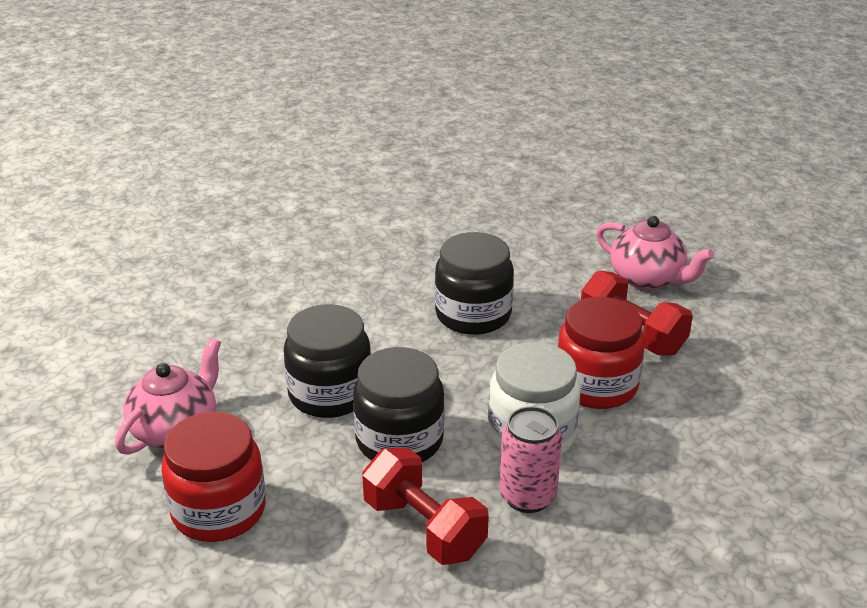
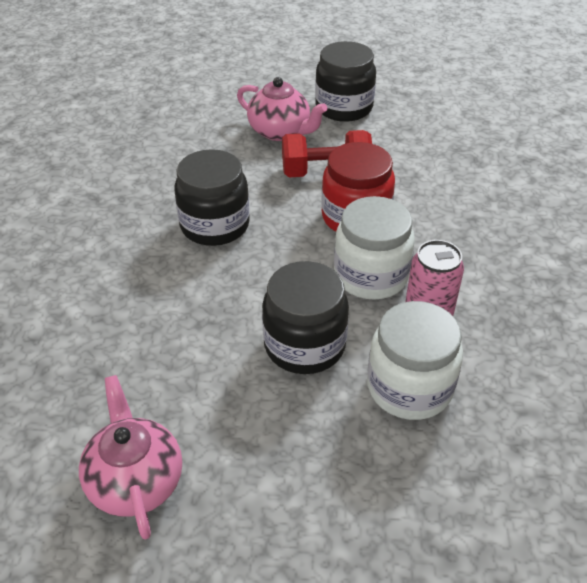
camera: 50 degrees left, 10 degrees up
red jar [161,412,266,542] -> none
black jar [284,304,371,418] -> black jar moved to [315,41,376,122]
red dumbbell [362,447,489,565] -> white jar [367,301,463,420]
pink teapot [596,216,714,290] -> pink teapot turned 45 degrees clockwise [237,77,327,141]

